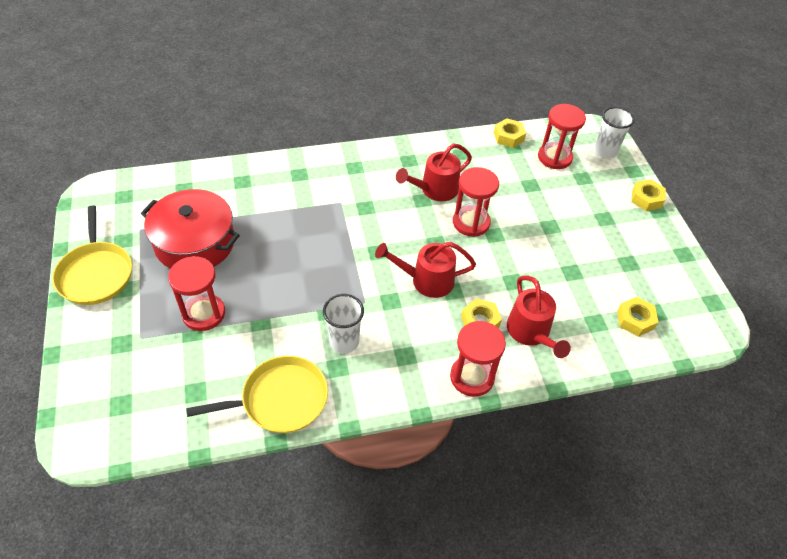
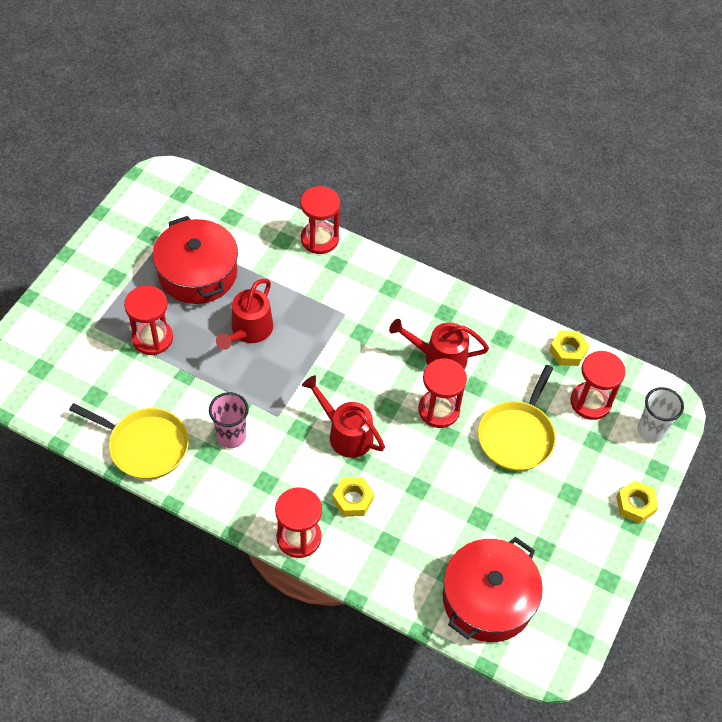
camera: 40 degrees right, 5 degrees up
yellow pan [52,205,132,305] -> yellow pan moved to [478,365,556,471]
white cup [323,294,364,353] -> pink cup [209,392,249,448]
red watering can [507,276,571,358] -> red watering can moved to [216,279,273,350]
yellow nut [617,297,658,337] -> red pot [443,537,543,642]
none -> red hourglass [300,186,340,254]

